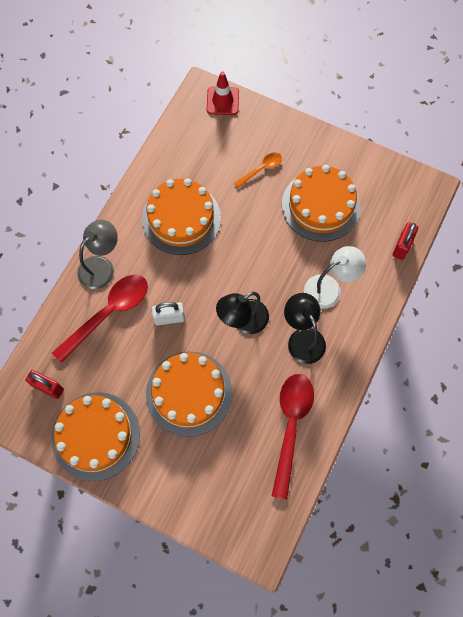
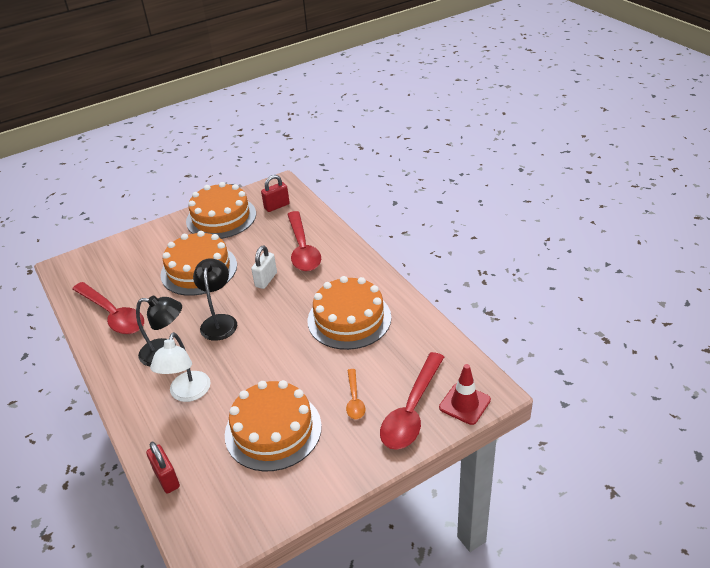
camera: 125 degrees right, 30 degrees down
grey lamp [77,220,118,289] -> none
none -> red spoon [380,352,444,450]

